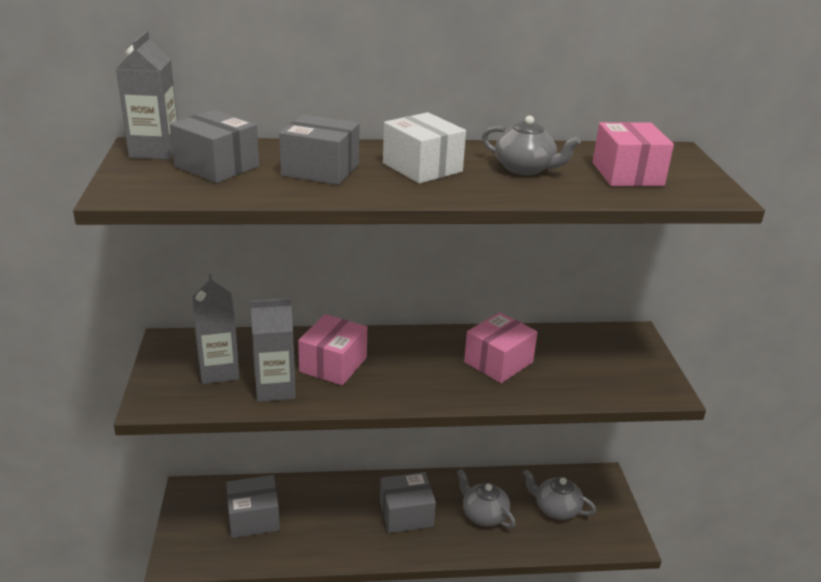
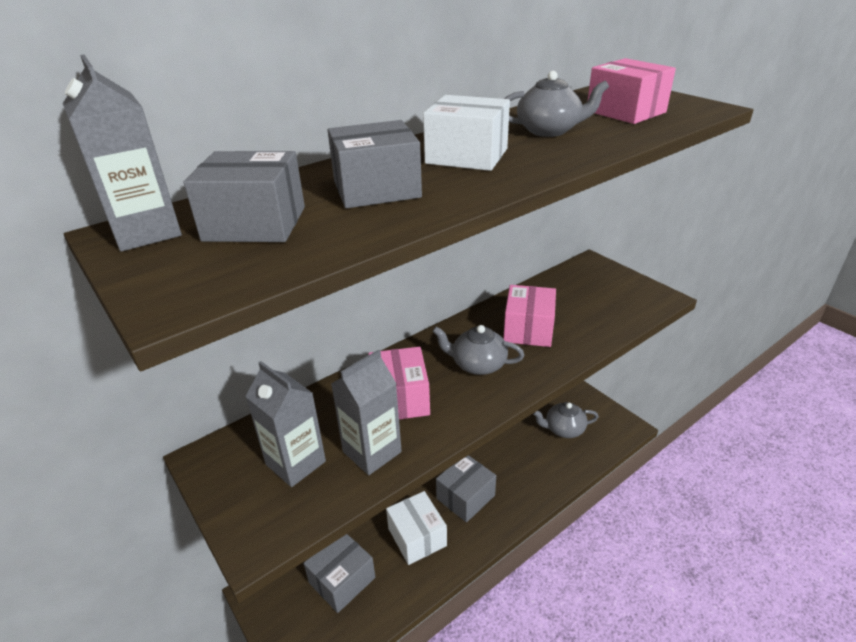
camera: 30 degrees left, 5 degrees up
grey teapot [457,469,516,528] -> grey teapot moved to [433,325,524,375]
none -> white box [386,491,447,565]

